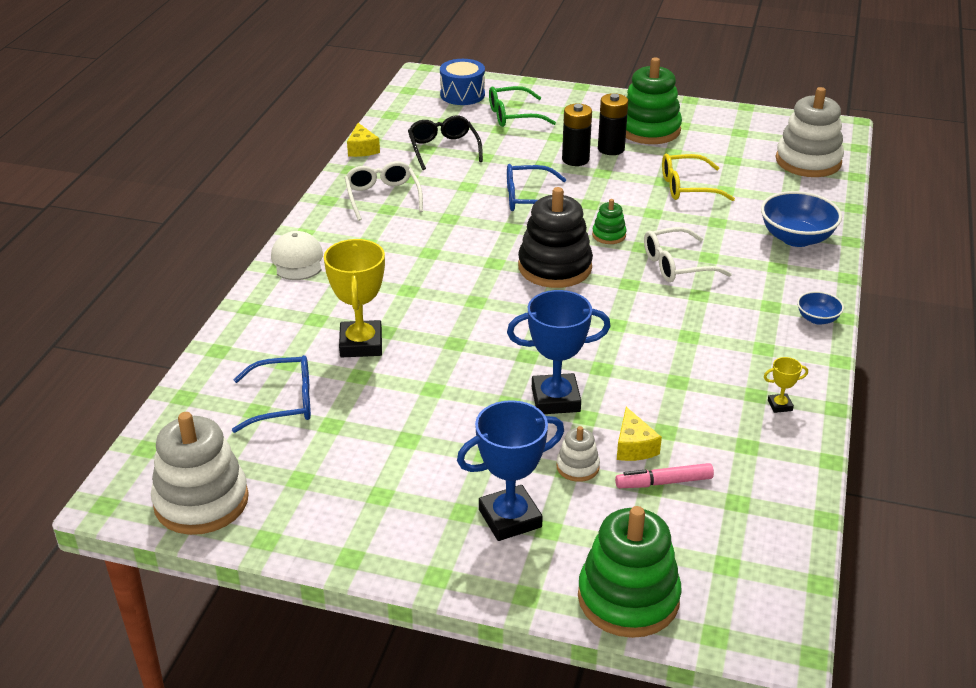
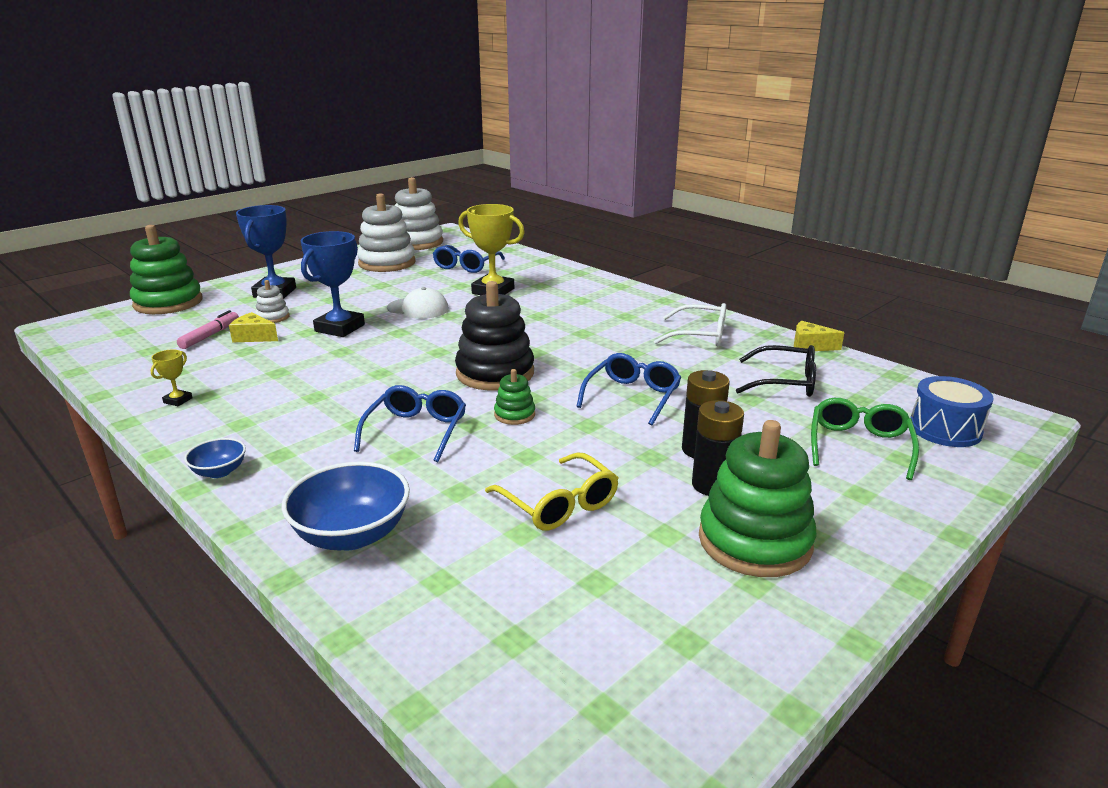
camera: 120 degrees right, 10 degrees down
white cap [271,231,323,280] -> white cap moved to [387,287,449,319]
white glasses [644,227,732,282] -> blue glasses [354,385,466,462]
yellow glasses [662,154,735,201] -> yellow glasses turned 120 degrees clockwise [485,452,618,531]
white stacking toy [776,87,844,177] -> white stacking toy moved to [357,193,415,272]

